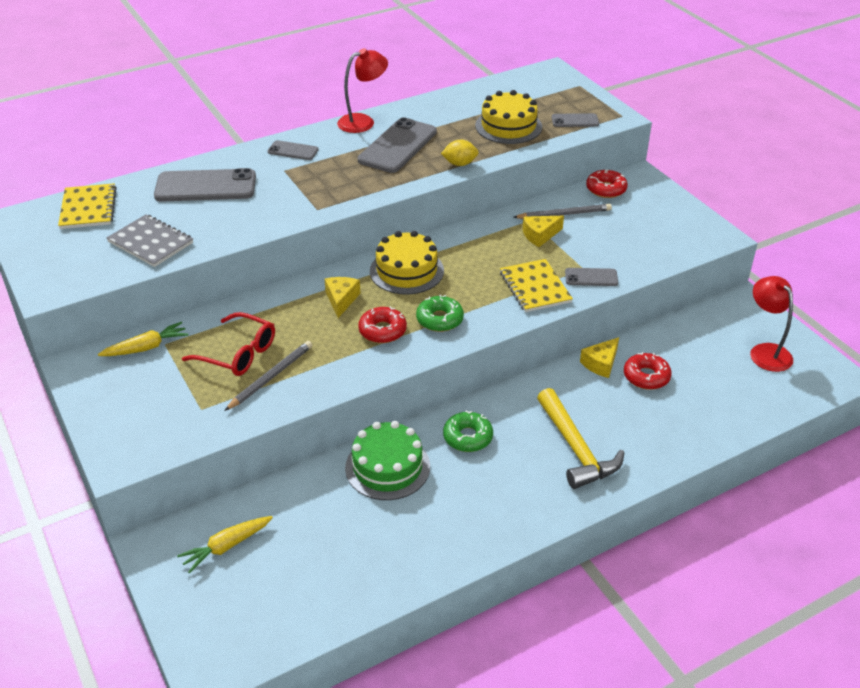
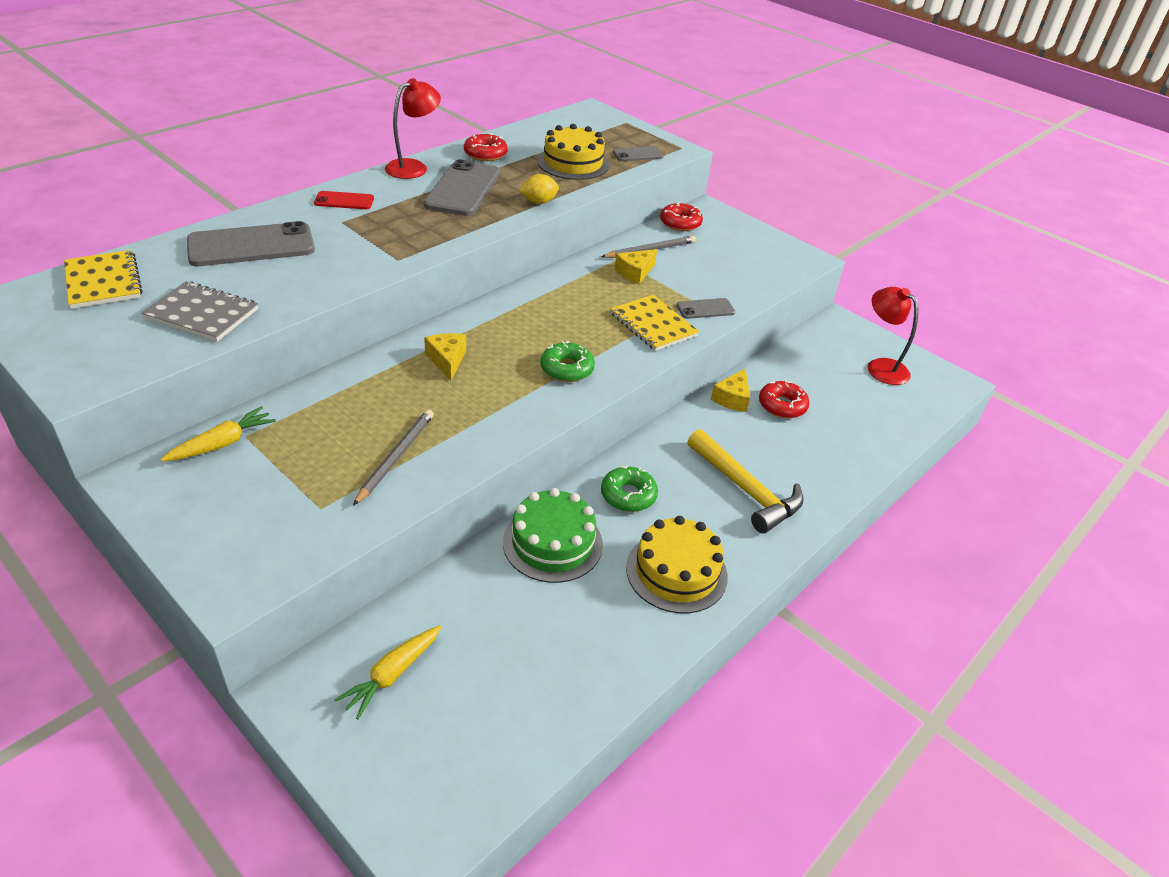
camera: 20 degrees left, 0 degrees up
red glasses [182,312,275,376] -> none
grey phone [268,140,319,160] -> red phone [314,191,374,209]
red donut [358,306,407,343] -> red donut moved to [464,133,508,161]
yellow cake [370,231,444,295] -> yellow cake moved to [626,516,728,613]

